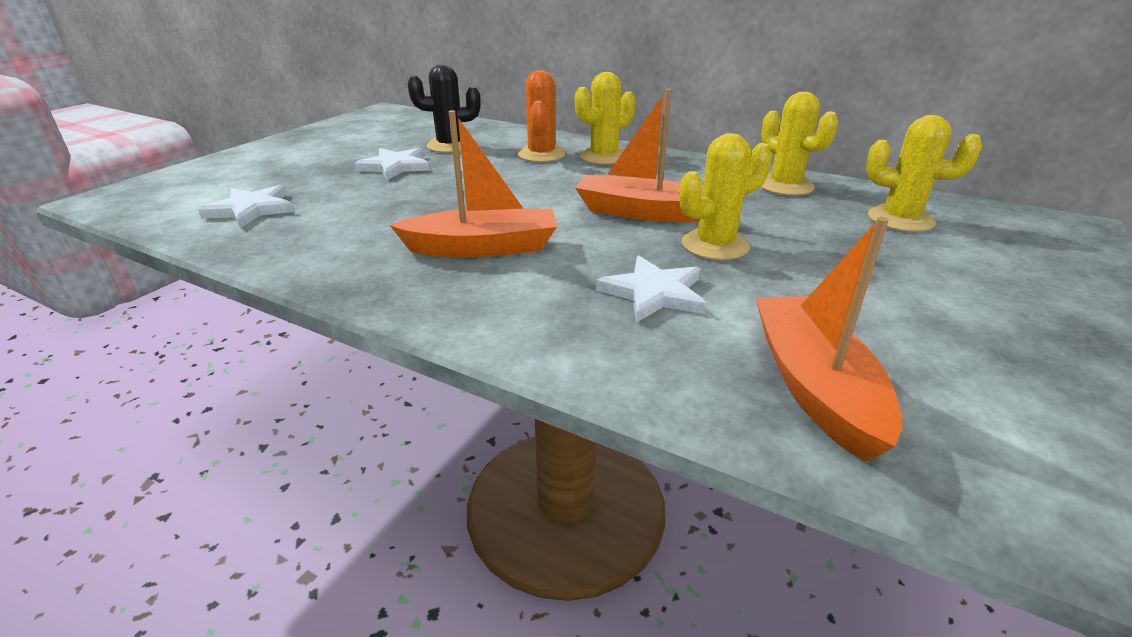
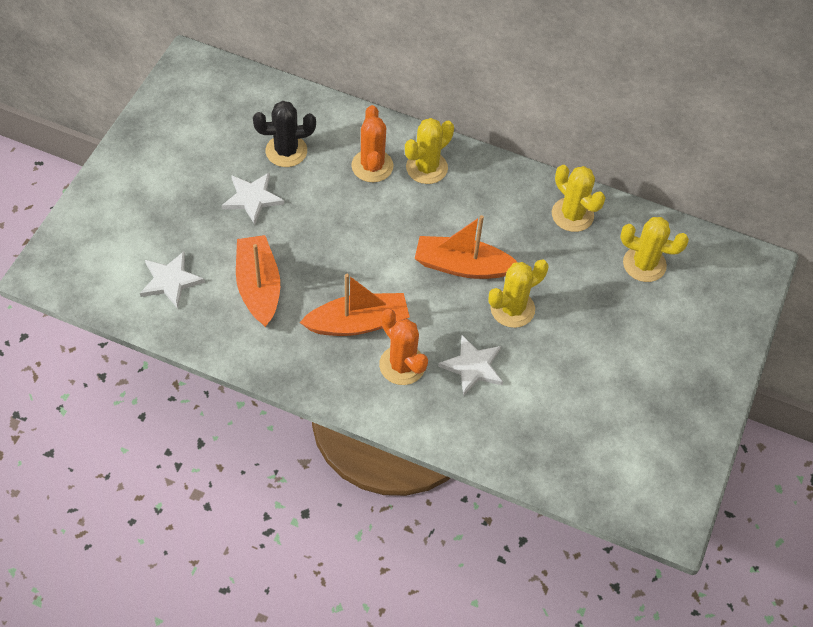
camera: 10 degrees left, 25 degrees up
orange boat [756,217,903,462] -> orange boat moved to [236,235,280,327]
none -> orange cactus [379,309,428,385]

